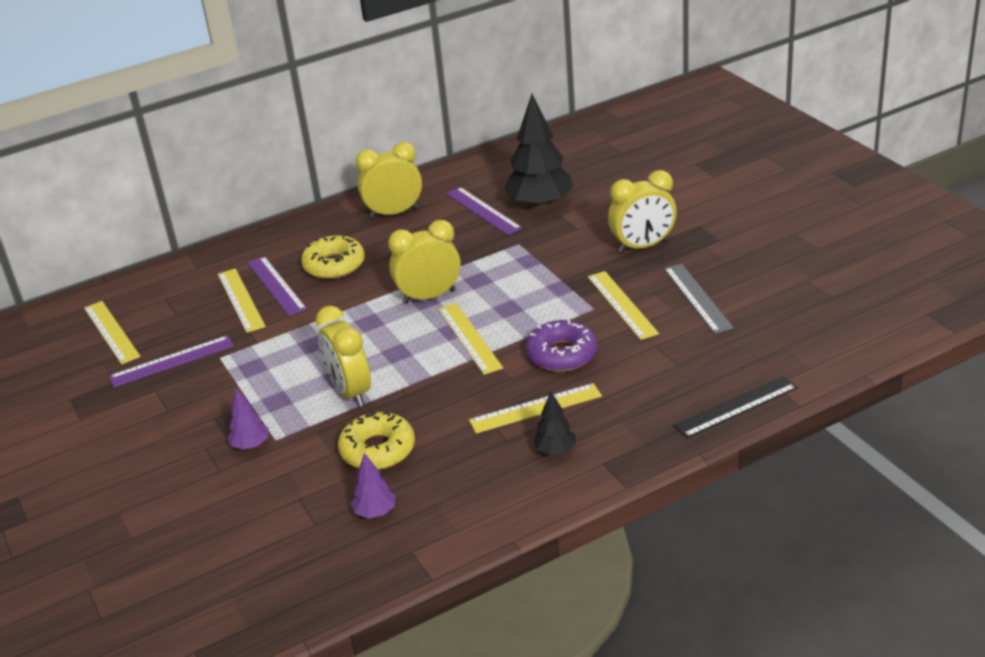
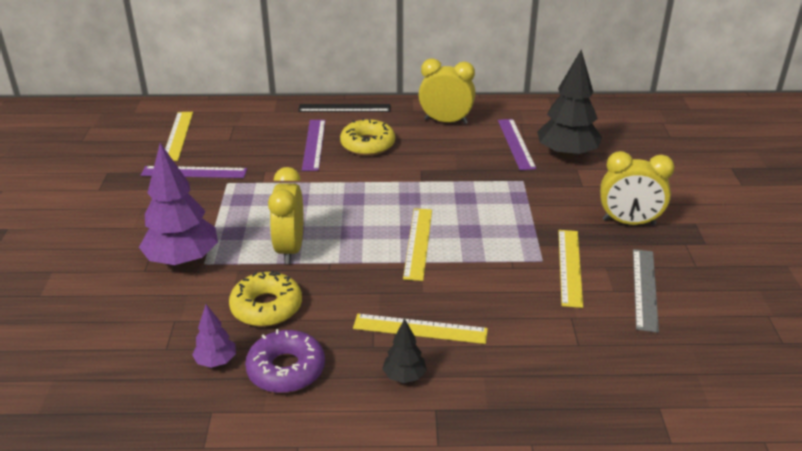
camera: 25 degrees right, 0 degrees up
yellow ruler [218,269,266,333] -> none
purple tree [227,388,269,450] -> purple tree [139,143,218,266], size x2.05
yellow clock [388,220,461,304] -> none
purple donut [526,320,597,372] -> purple donut moved to [245,329,325,393]
black ruler [673,376,798,438] -> black ruler moved to [298,104,391,112]

